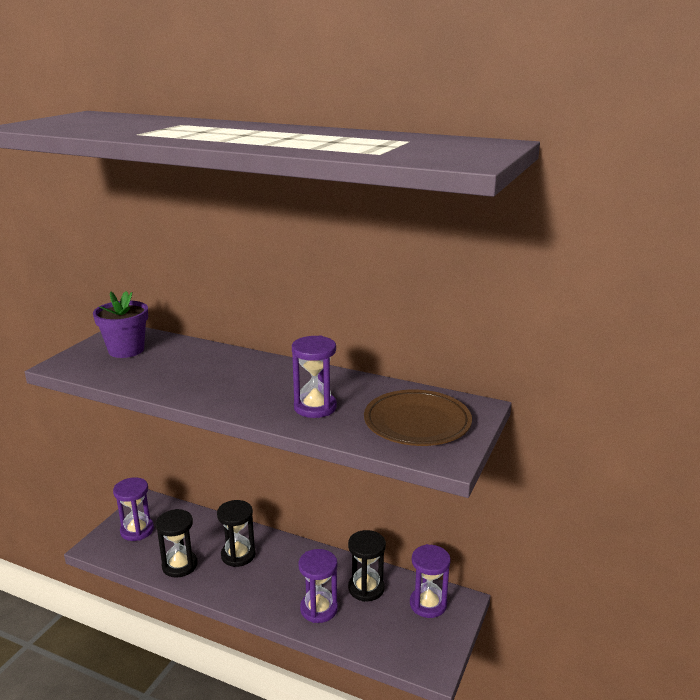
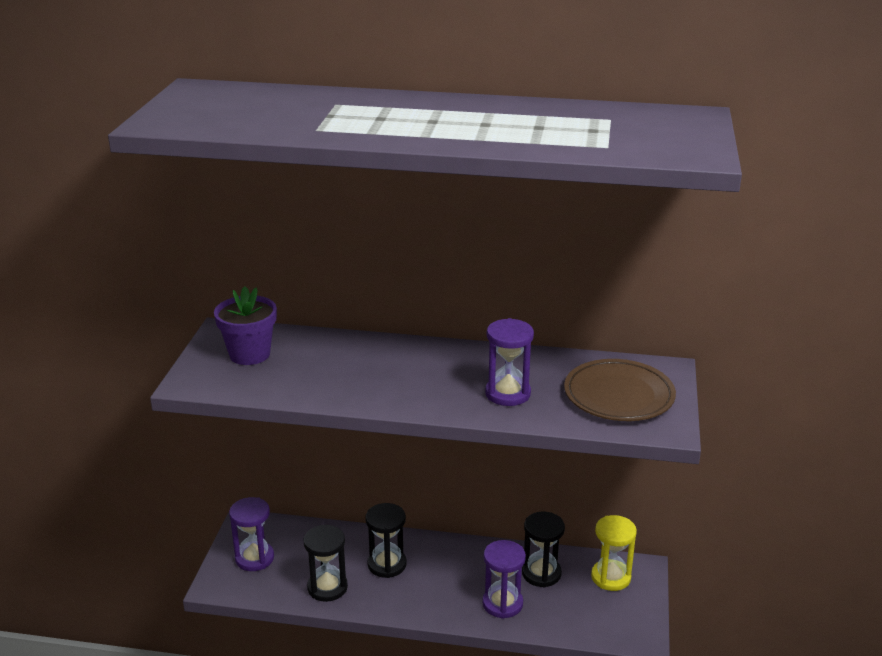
camera: 15 degrees left, 5 degrees up
purple hourglass [410,544,451,618] -> yellow hourglass [591,515,637,591]

